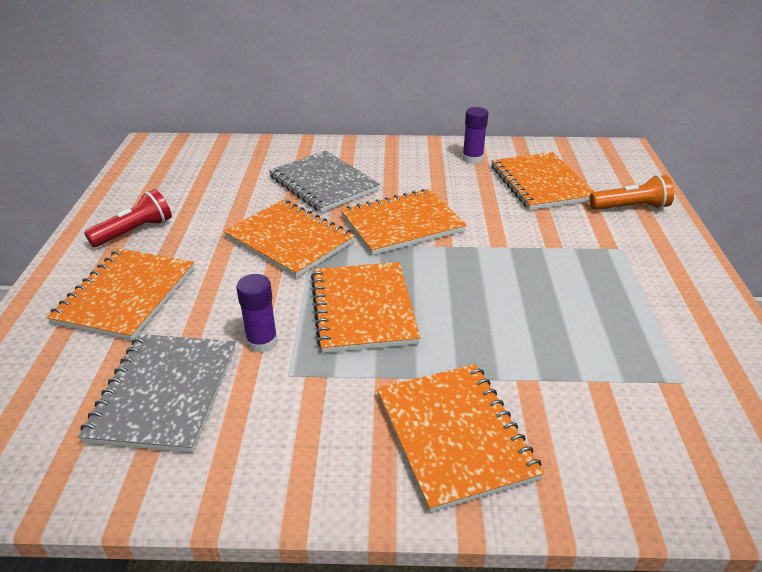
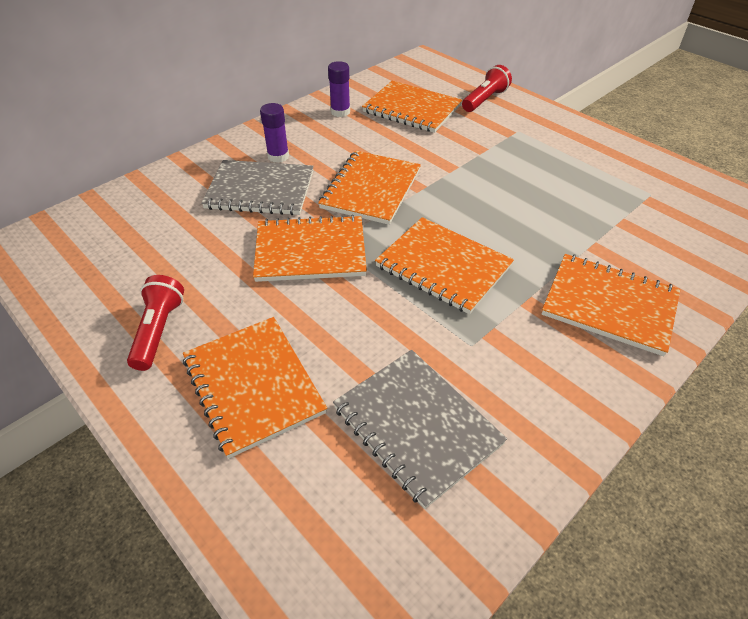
camera: 45 degrees left, 10 degrees up
purple glue stick [236,274,278,353] -> purple glue stick moved to [260,103,289,163]
orange flashlight [589,175,674,210] -> red flashlight [462,65,512,112]

